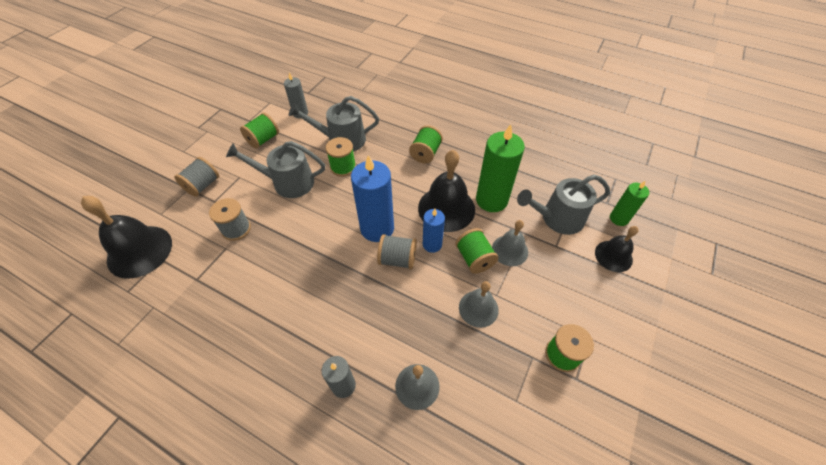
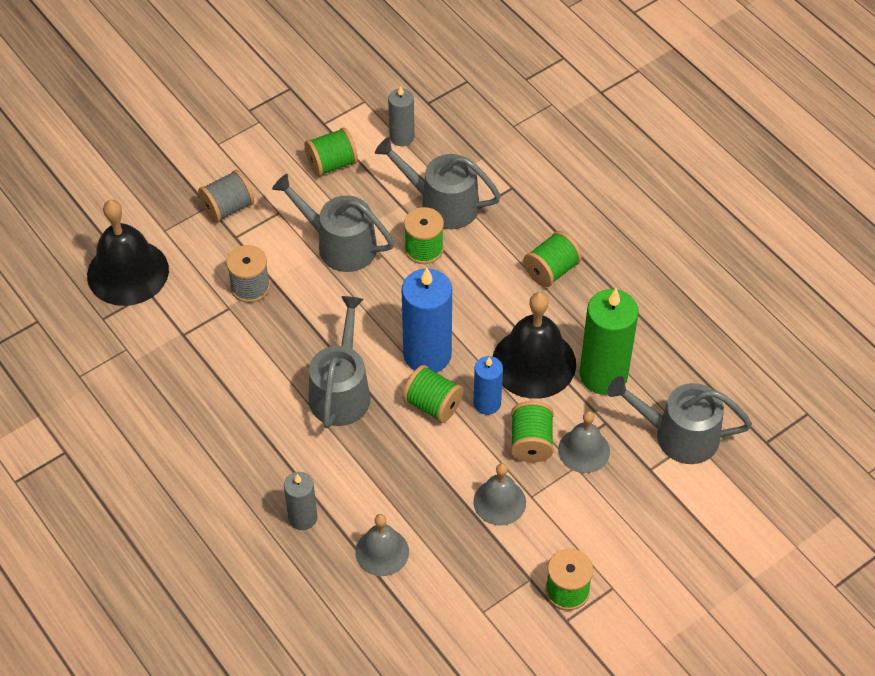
camera: 25 degrees right, 0 degrees up
grey spool [377,234,417,269] -> green spool [403,365,464,423]
black bell [595,226,639,272] -> none
green candle [610,181,649,226] -> none
none -> grey watering can [309,296,371,428]

